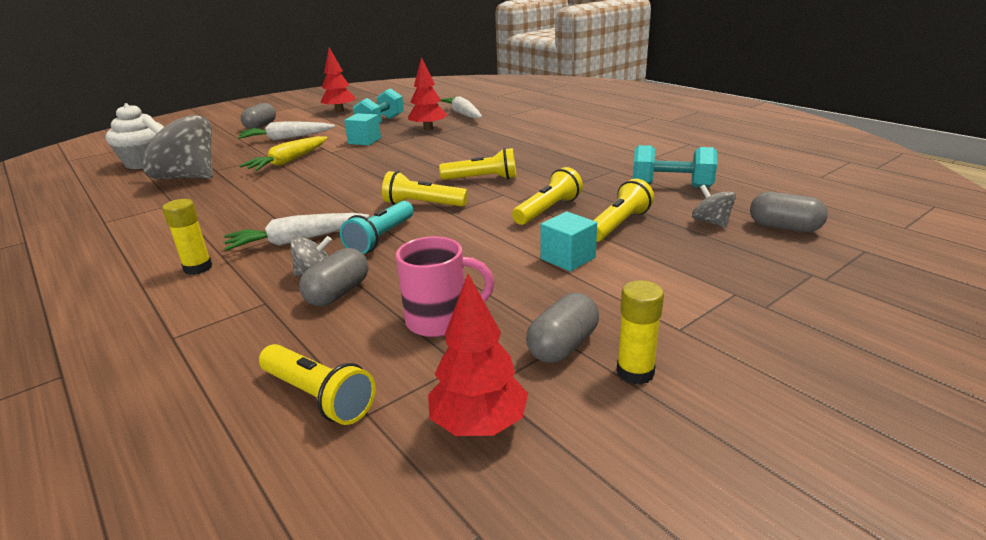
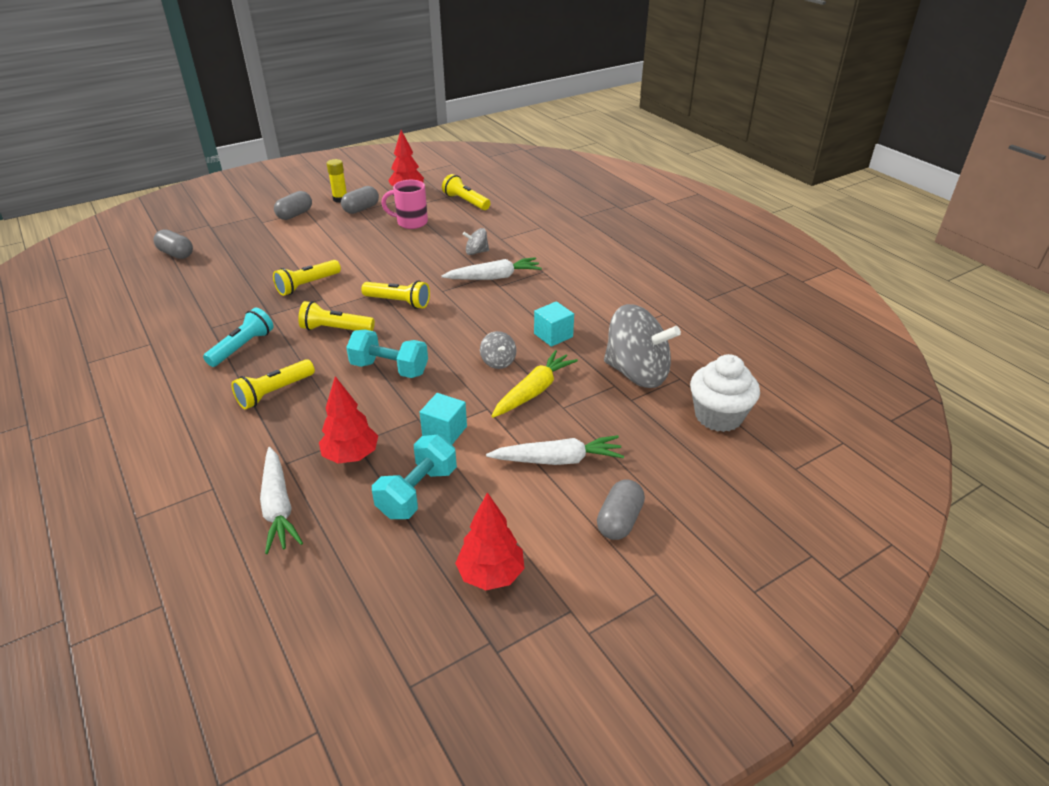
camera: 175 degrees left, 10 degrees up
yellow glue stick [162,199,212,275] -> none
grey capsule [299,248,368,306] -> grey capsule moved to [274,191,312,220]
turquoise flashlight [340,201,414,254] -> turquoise flashlight moved to [203,308,274,367]
turquoise cube [540,211,597,272] -> turquoise cube moved to [534,301,574,347]
yellow flashlight [593,179,654,242] -> yellow flashlight moved to [231,359,315,409]
turquoise dumbbell [633,145,717,188] -> turquoise dumbbell moved to [346,330,428,378]
grey spinning top [692,185,736,228] -> grey spinning top moved to [480,331,516,369]

